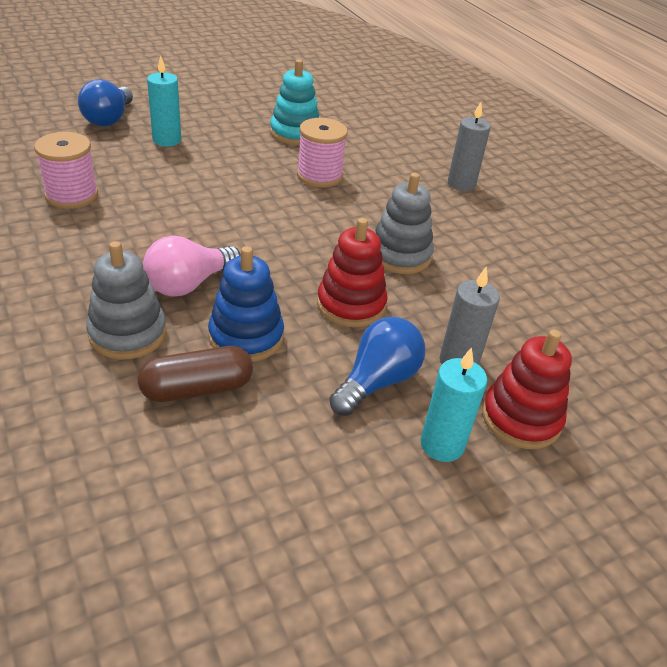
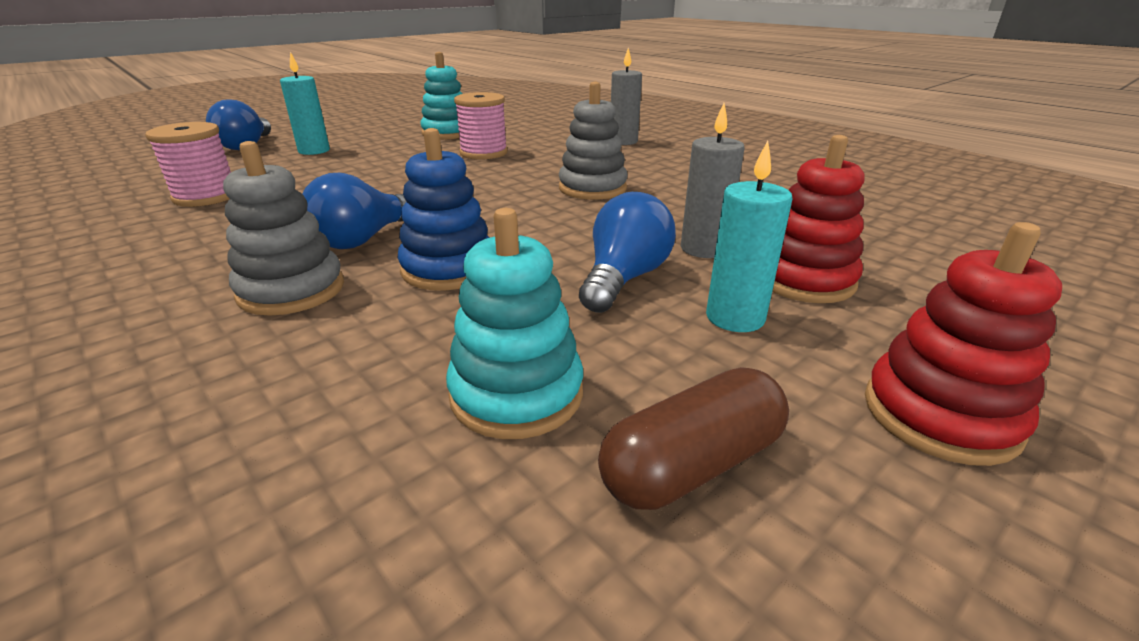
camera: 10 degrees left, 10 degrees down
brown capsule [138,346,253,402] -> brown capsule moved to [598,367,789,510]
pink light bulb [143,236,241,297] -> blue light bulb [303,173,406,249]
red stacking toy [317,218,388,327] -> red stacking toy moved to [865,222,1062,466]
none -> turquoise stacking toy [446,208,583,439]

